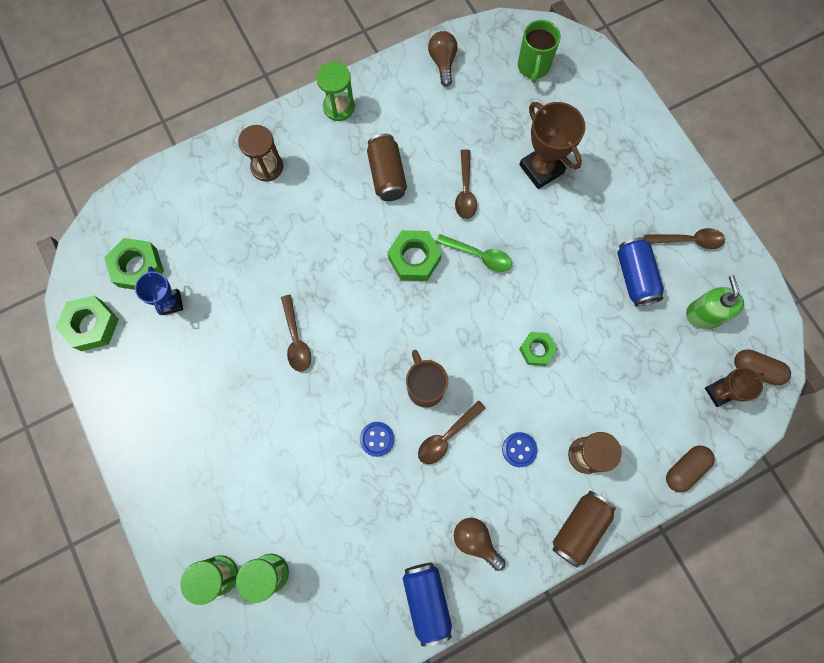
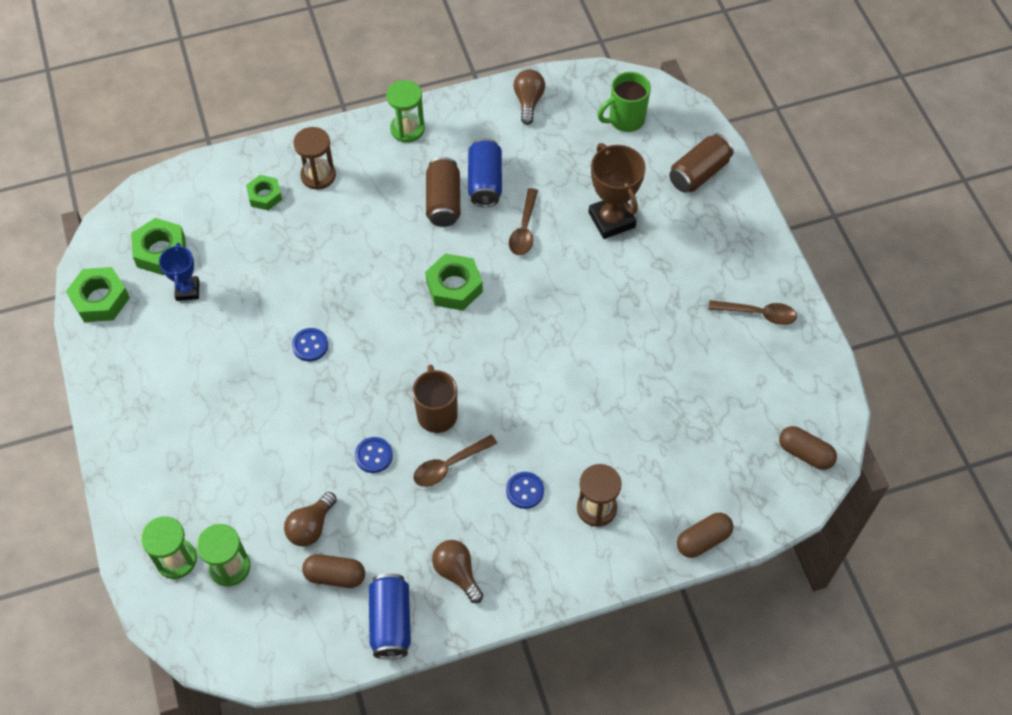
camera: 10 degrees right, 15 degrees down
brown spoon [281,295,311,372] -> blue button [292,328,328,362]
green spoon [436,234,512,272] -> none
green mug [518,20,561,83] -> green mug turned 45 degrees clockwise [598,72,651,132]
green nut [519,332,557,366] -> green nut moved to [246,175,282,210]
brown can [553,491,616,568] -> brown can moved to [669,134,734,193]
blue can [617,237,664,307] -> blue can moved to [468,138,502,207]
green soap dispenser [686,275,744,329] -> none
brown trophy [705,367,764,407] -> none
none -> brown light bulb [284,492,337,547]
none -> brown capsule [302,554,365,588]

